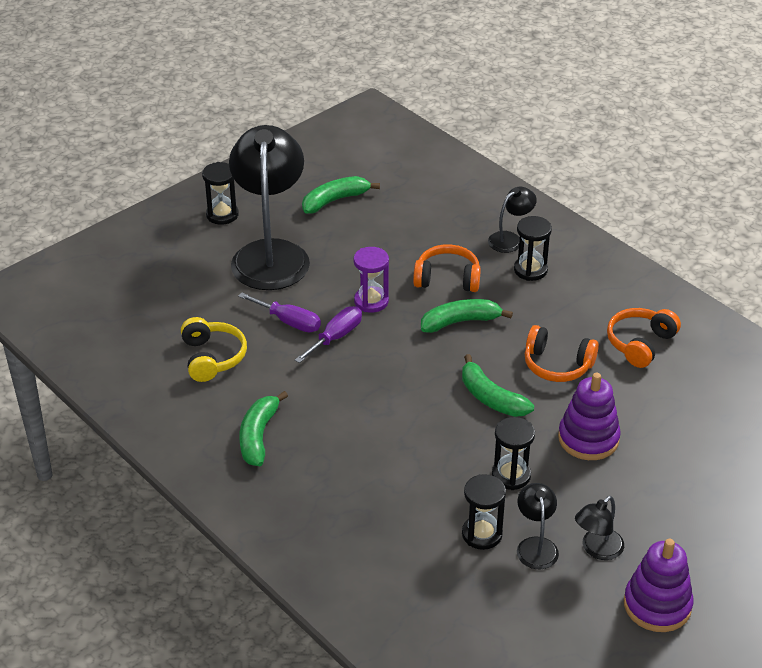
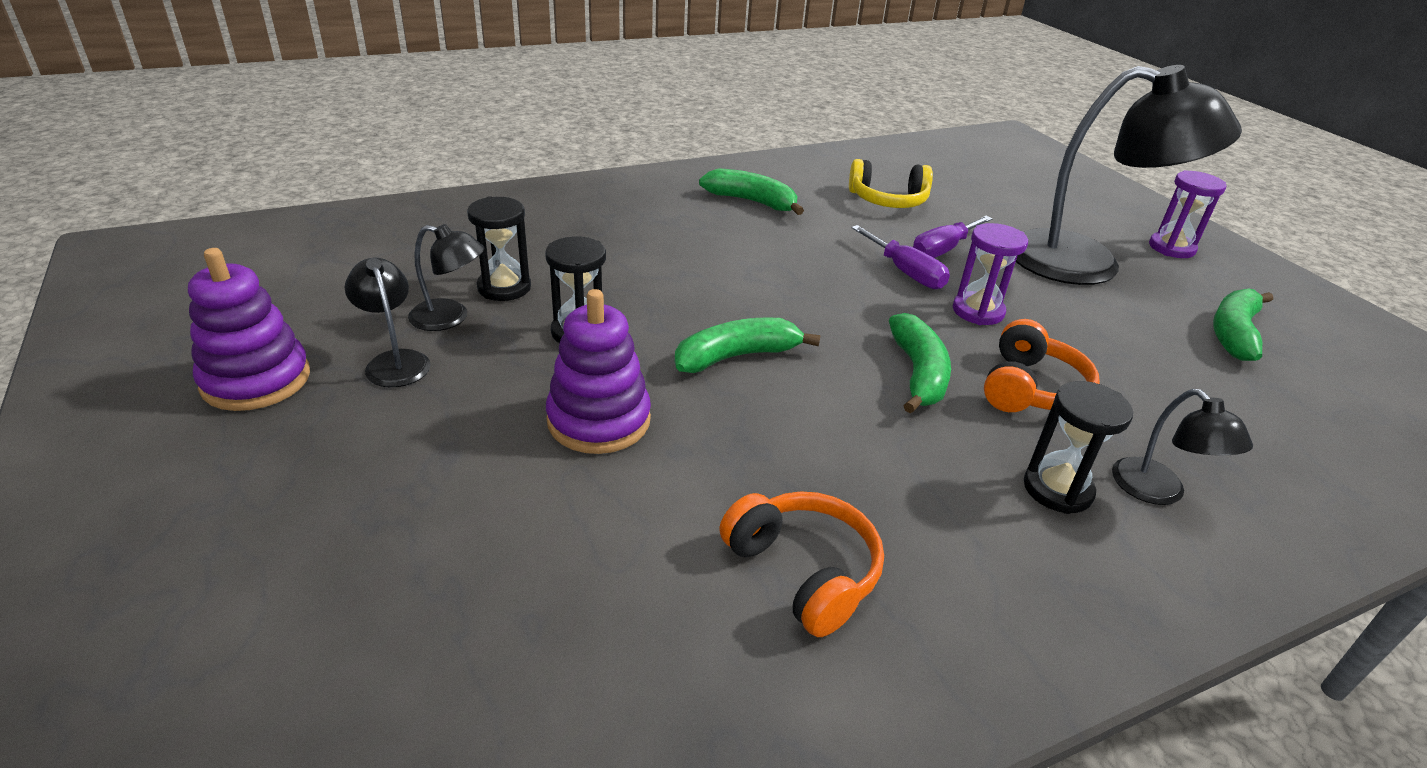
camera: 105 degrees right, 5 degrees down
black hourglass [202,162,239,225] -> purple hourglass [1149,170,1227,258]
green banana [302,176,380,214] -> green banana turned 135 degrees counterclockwise [1213,288,1273,361]
orange headphones [525,325,599,382] -> none

